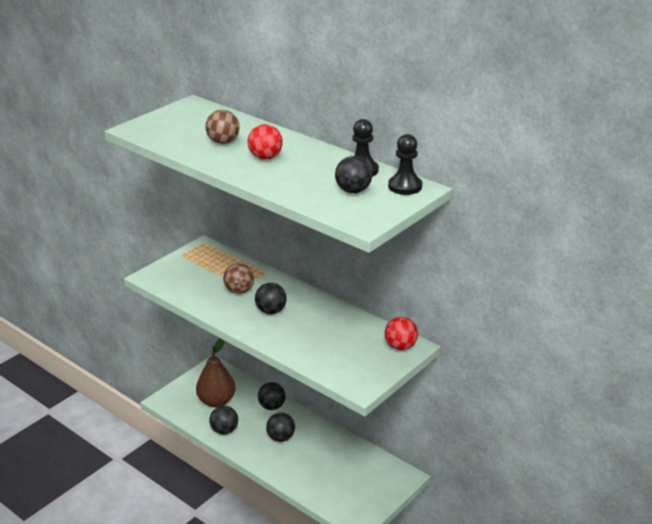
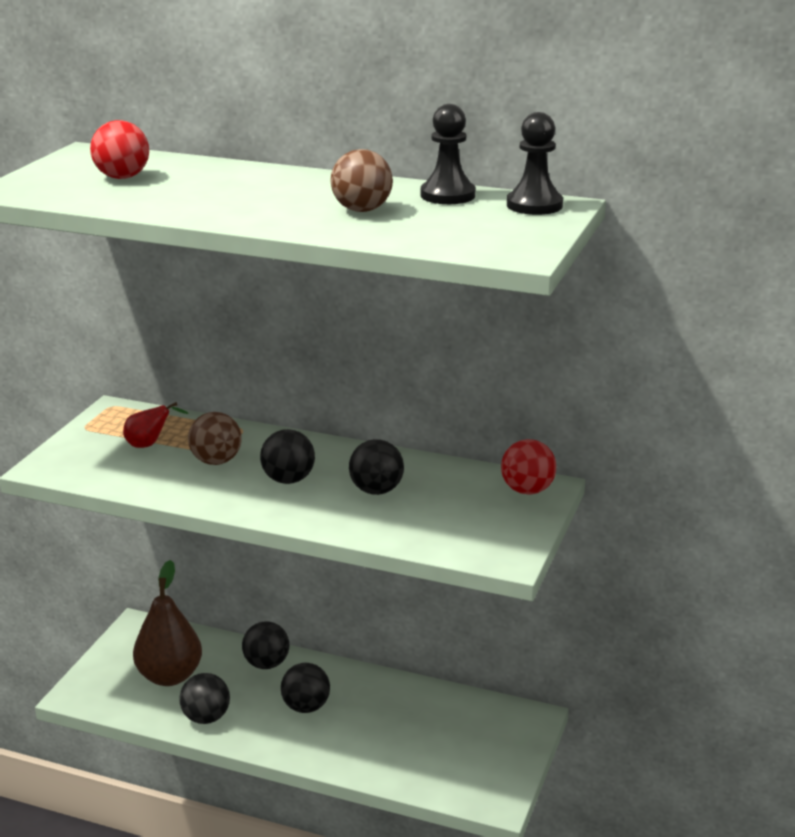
camera: 20 degrees left, 5 degrees down
brown ball [205,110,240,144] -> brown ball moved to [331,149,393,212]
red ball [248,124,283,160] -> red ball moved to [90,120,149,179]
black ball [335,156,372,193] -> black ball moved to [349,439,404,495]
none -> red pear [123,402,188,448]

